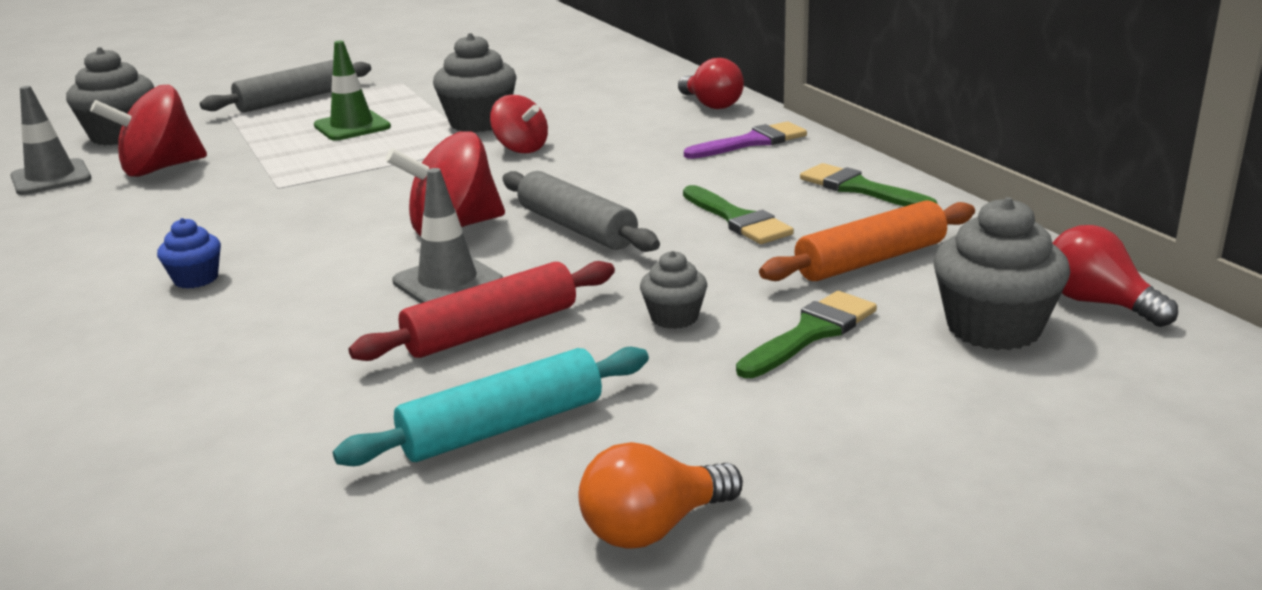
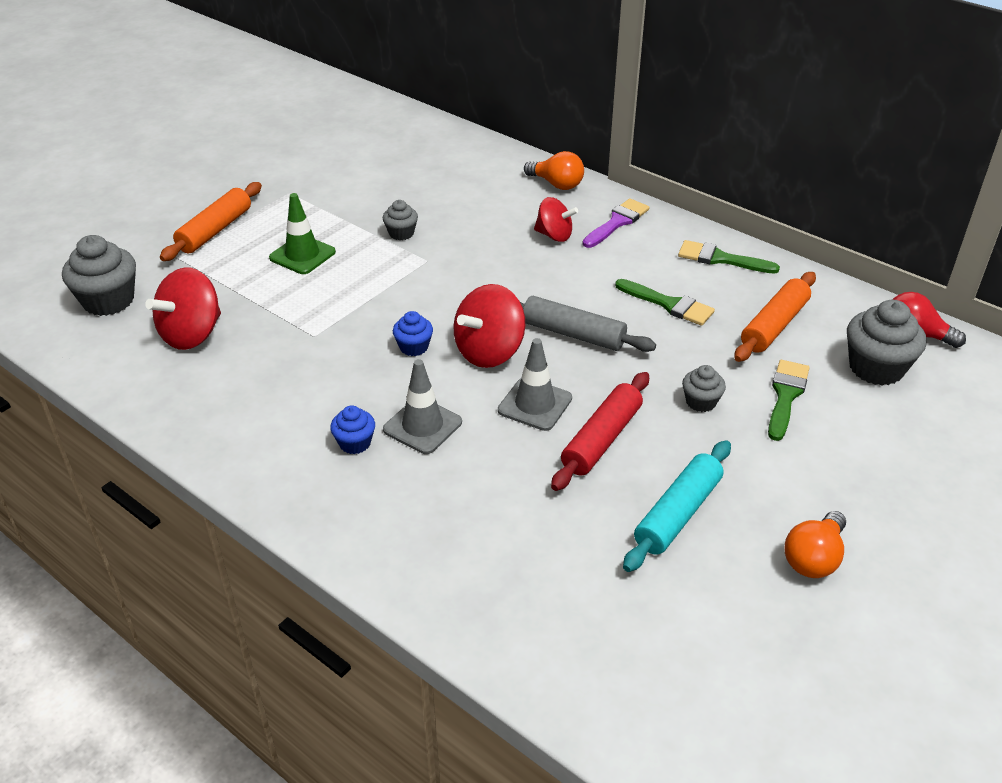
camera: 25 degrees left, 15 degrees up
grey traffic cone [10,86,91,195] -> grey traffic cone moved to [383,359,462,454]
grey rolling pin [200,60,371,112] -> orange rolling pin [160,182,262,261]
grey cupcake [433,33,517,132] -> grey cupcake [383,200,418,240], size x0.54
red spinning top [490,95,548,153] -> red spinning top moved to [534,197,578,242]
red light bulb [678,58,744,109] -> orange light bulb [524,151,584,190]
none -> blue cupcake [393,311,433,356]

